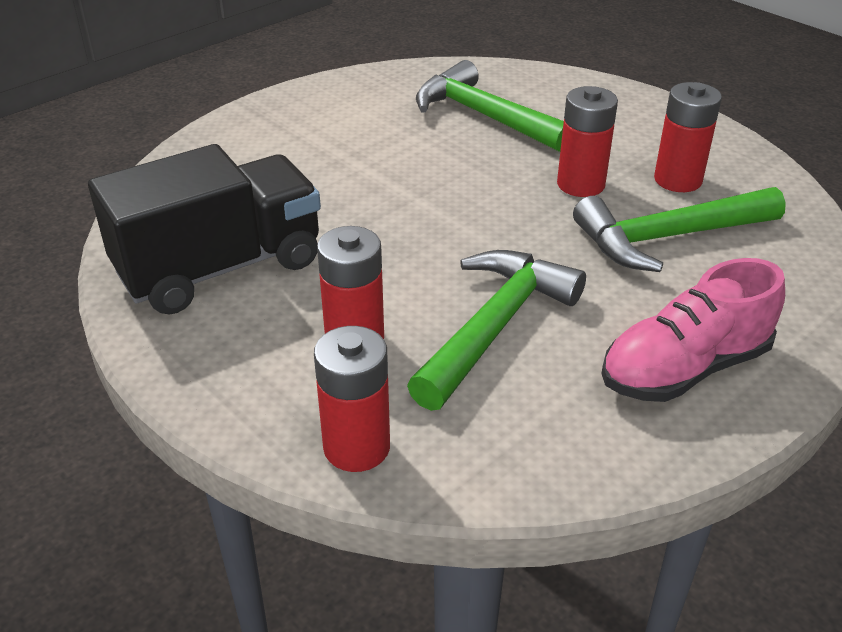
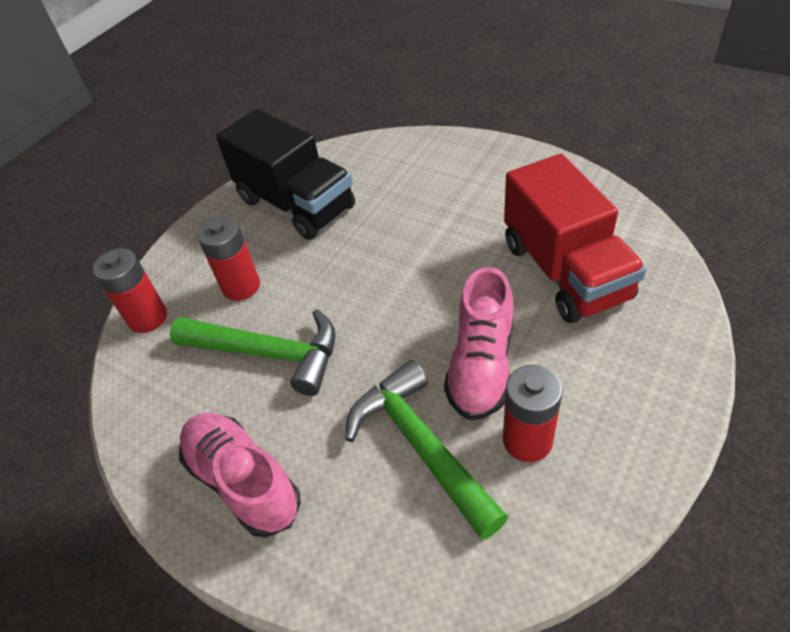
camera: 80 degrees right, 10 degrees up
green hammer [416,60,564,152] -> red truck [504,154,647,323]
red battery [557,86,618,197] -> pink shoe [444,267,514,421]

